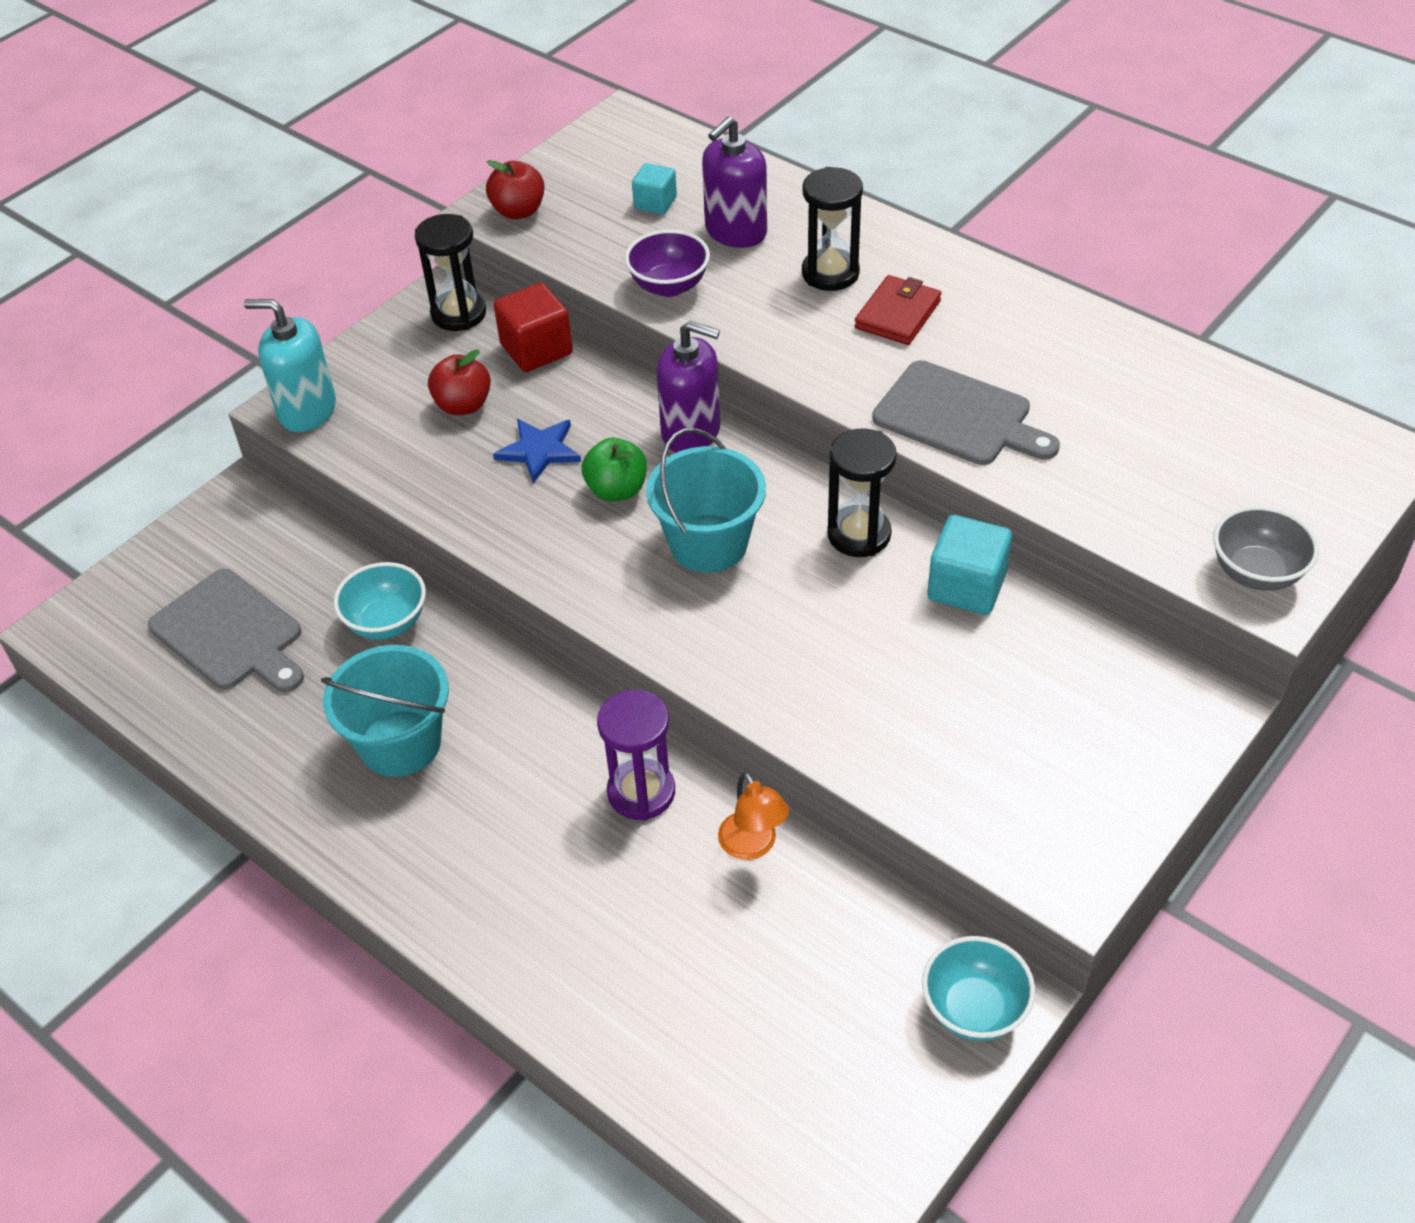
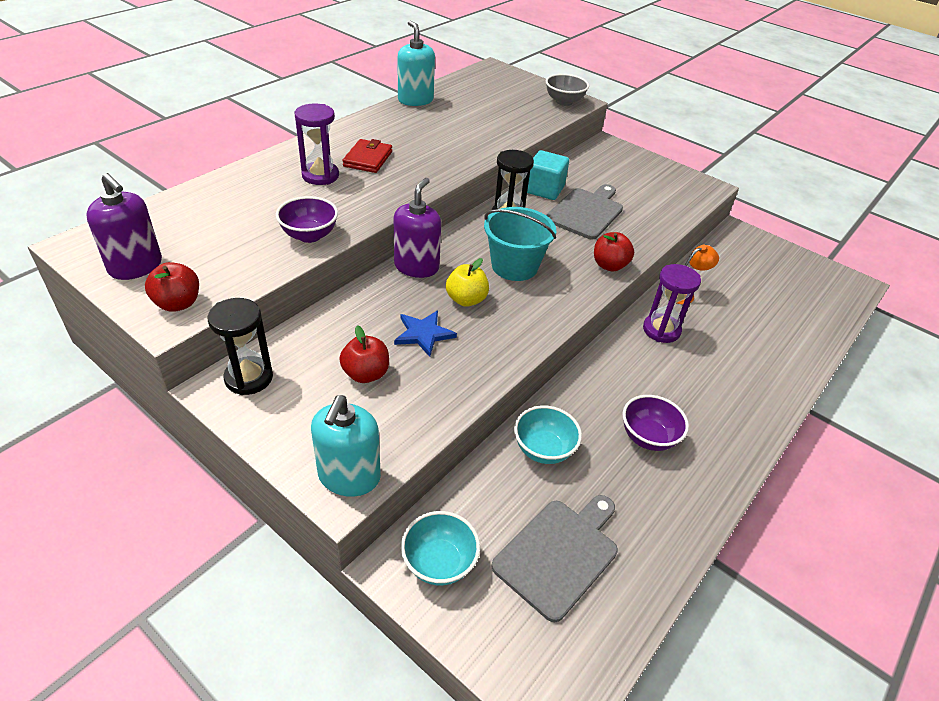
camera: 95 degrees left, 5 degrees down
turquoise bucket [321,645,449,777] -> purple bowl [623,395,689,451]
red cube [494,283,573,372] -> none
green apple [582,438,647,501] -> yellow apple [446,258,489,307]
turquoise cube [632,163,677,214] -> none
purple soap dispenser [702,116,767,248] -> purple soap dispenser moved to [86,173,162,280]
black hourglass [802,167,863,291] -> purple hourglass [294,103,339,185]
red wallet [855,275,941,345] -> red wallet turned 75 degrees clockwise [342,139,392,173]
grey cutting board [872,360,1060,465] -> grey cutting board moved to [546,184,623,239]
turquoise bowl [922,936,1035,1041] -> turquoise bowl moved to [401,511,480,585]
none -> turquoise soap dispenser [397,21,435,106]
none -> red apple [594,232,634,272]

